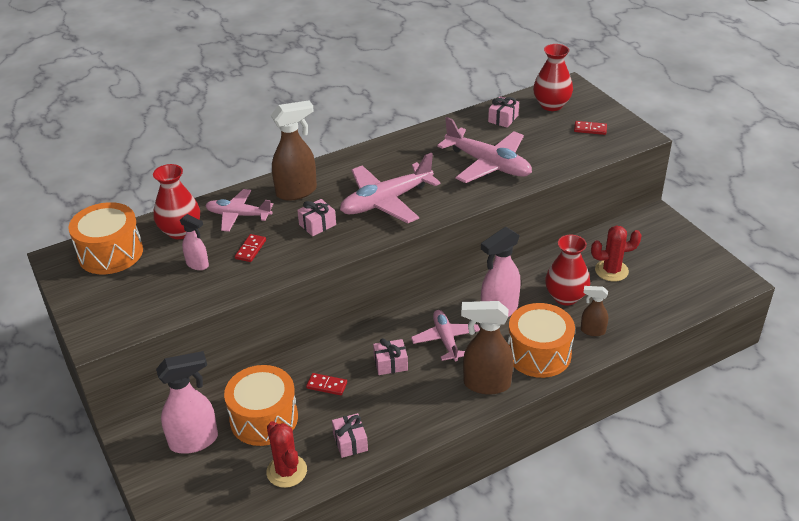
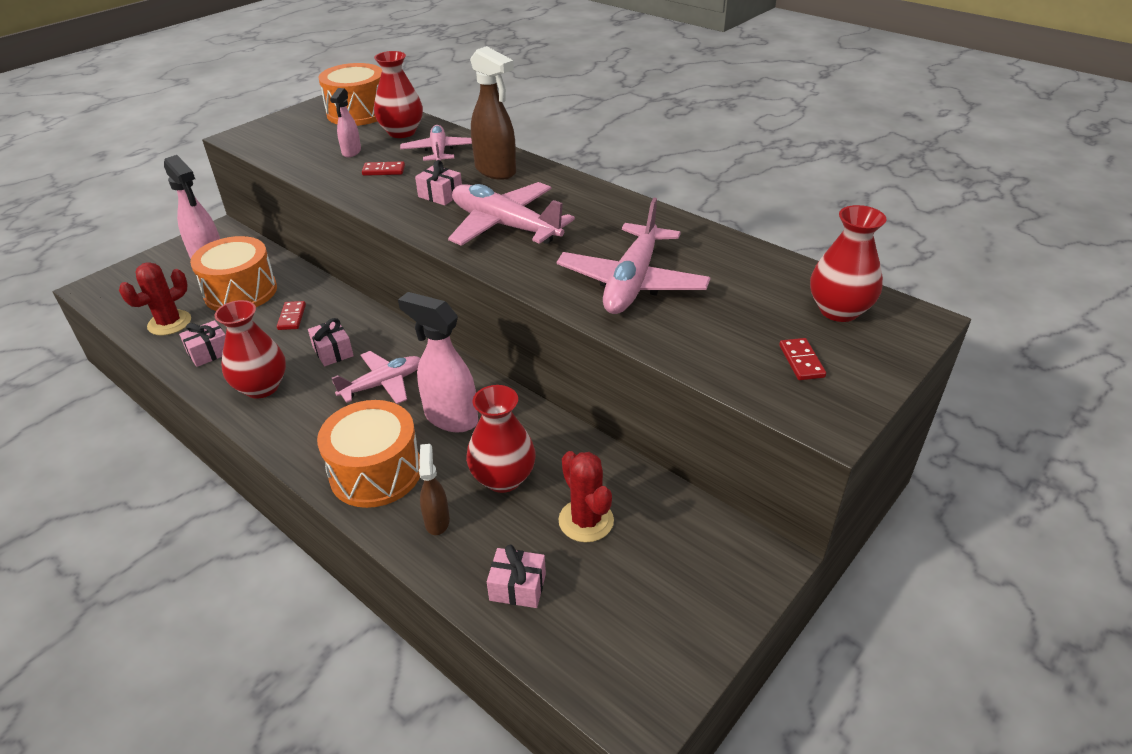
camera: 70 degrees right, 0 degrees up
brown spray bottle [461,301,514,395] -> none
pink gift [488,96,519,128] -> pink gift moved to [487,545,546,608]
none -> red vase [215,300,286,399]

